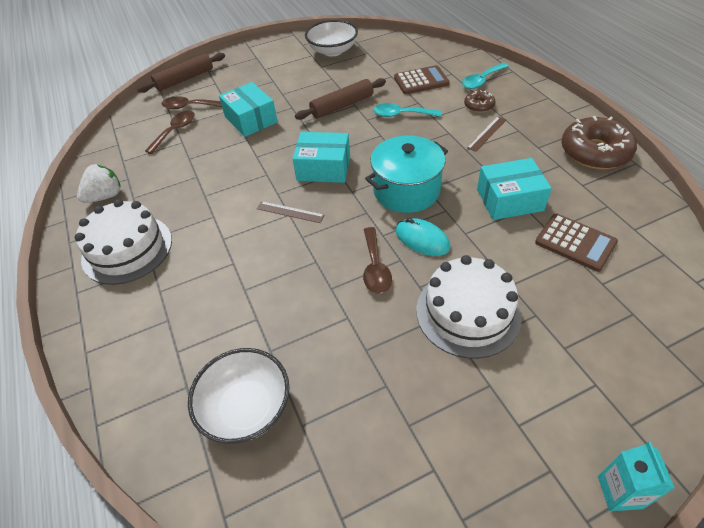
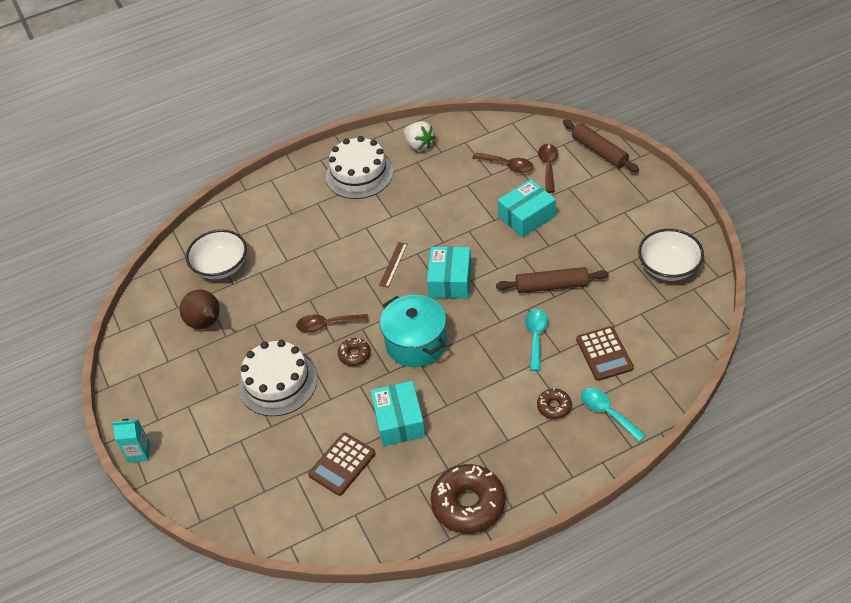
camera: 90 degrees right, 0 degrees up
brown rolling pin [295,78,386,120] -> brown rolling pin turned 60 degrees counterclockwise [496,267,609,293]
turquoise mouse [396,218,450,256] -> brown donut [338,338,371,366]
brown ruler [467,116,506,152] -> none
none -> brown pear [180,289,220,329]

